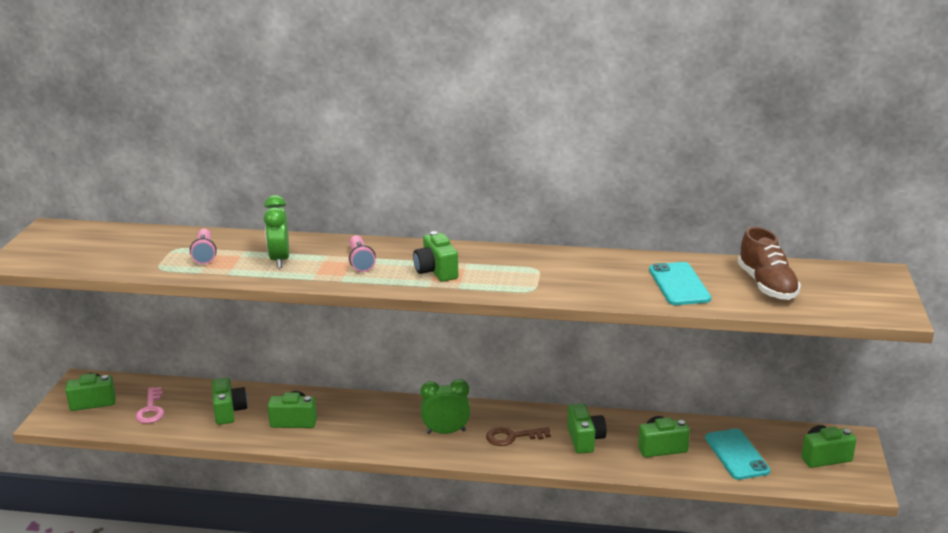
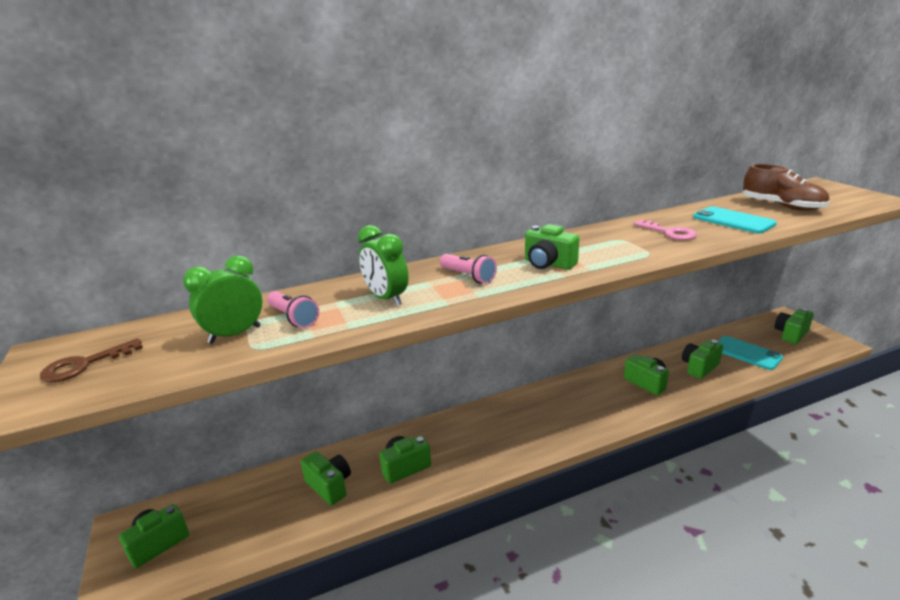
camera: 30 degrees left, 0 degrees up
pink key [135,387,164,424] -> pink key moved to [633,219,697,240]
green clock [420,379,471,434] -> green clock moved to [183,255,262,344]
brown key [486,427,551,446] -> brown key moved to [40,338,143,382]

